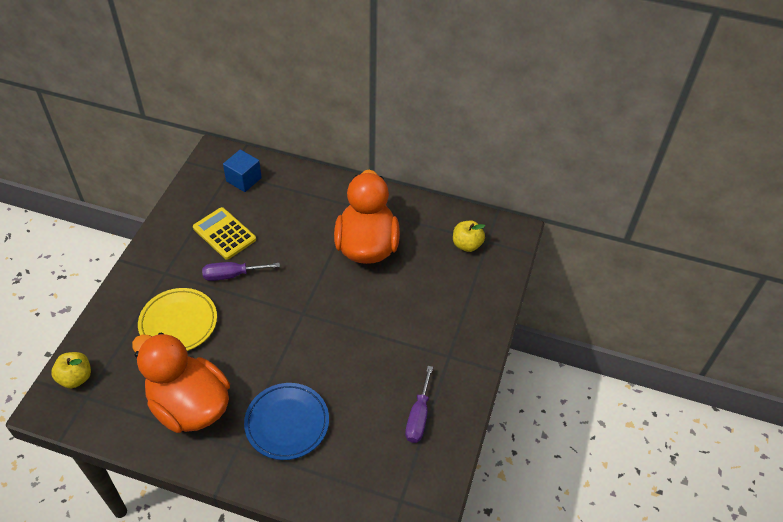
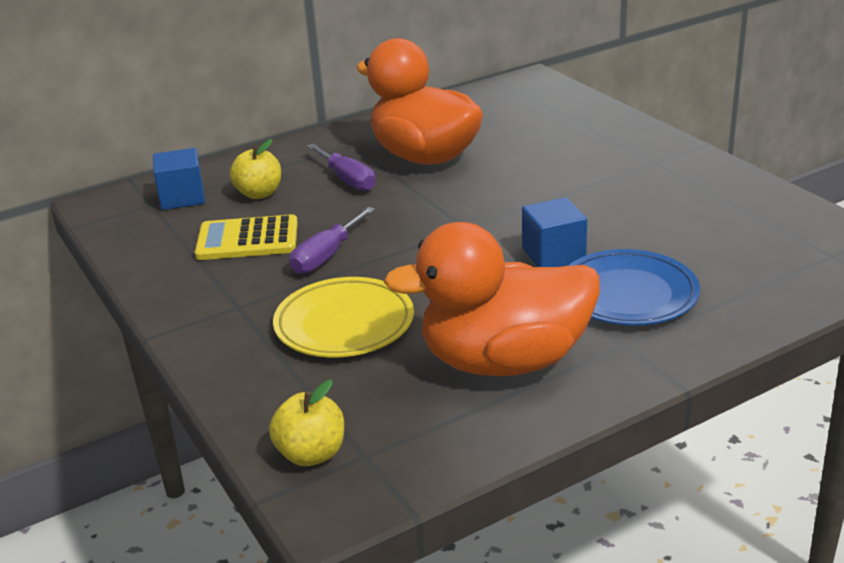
camera: 45 degrees left, 20 degrees down
purple screwdriver [405,366,433,443] -> purple screwdriver moved to [307,144,376,191]
yellow apple [453,221,485,252] -> yellow apple moved to [230,139,281,199]
none -> blue cube [522,197,587,267]

